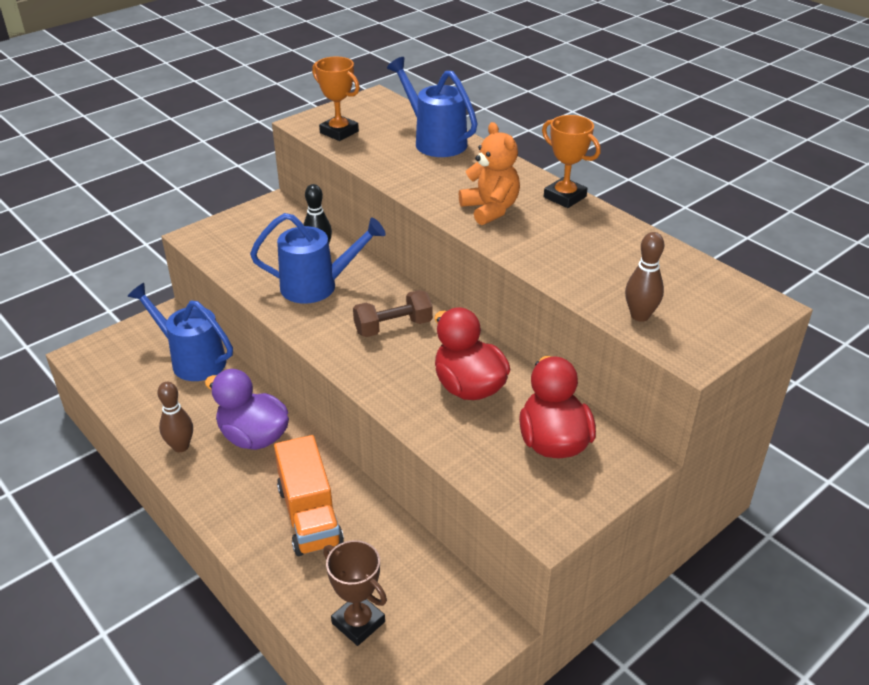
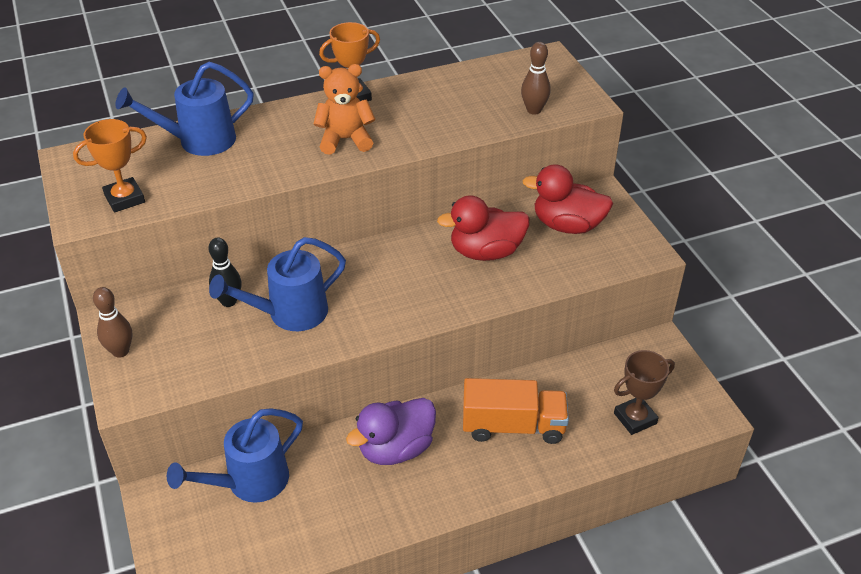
camera: 70 degrees left, 5 degrees up
brown bowling pin [157,382,193,452] -> brown bowling pin moved to [93,287,132,358]
blue watering can [250,213,385,304] -> blue watering can turned 135 degrees counterclockwise [209,237,346,331]
brown dumbbell [353,290,433,337] -> none

